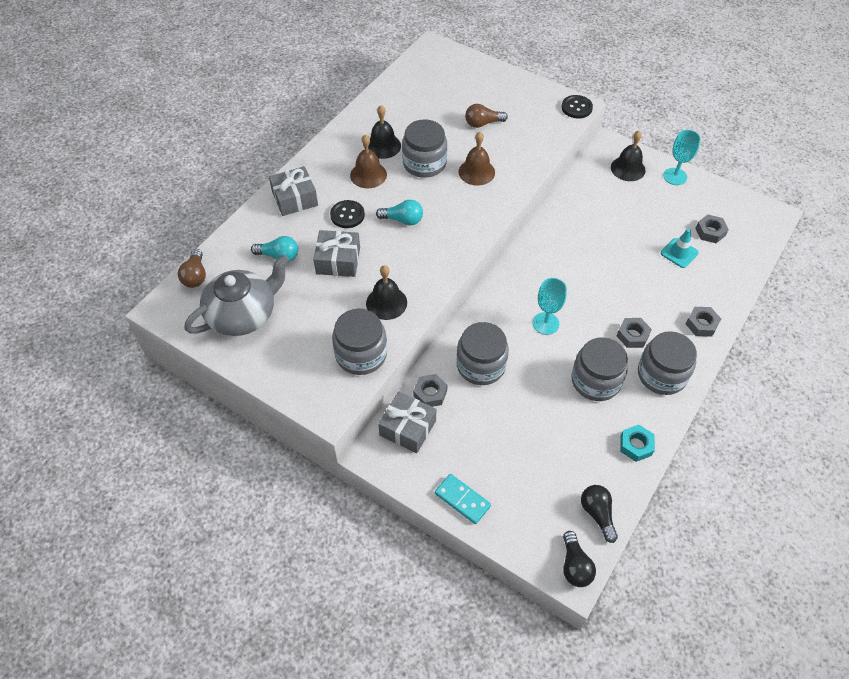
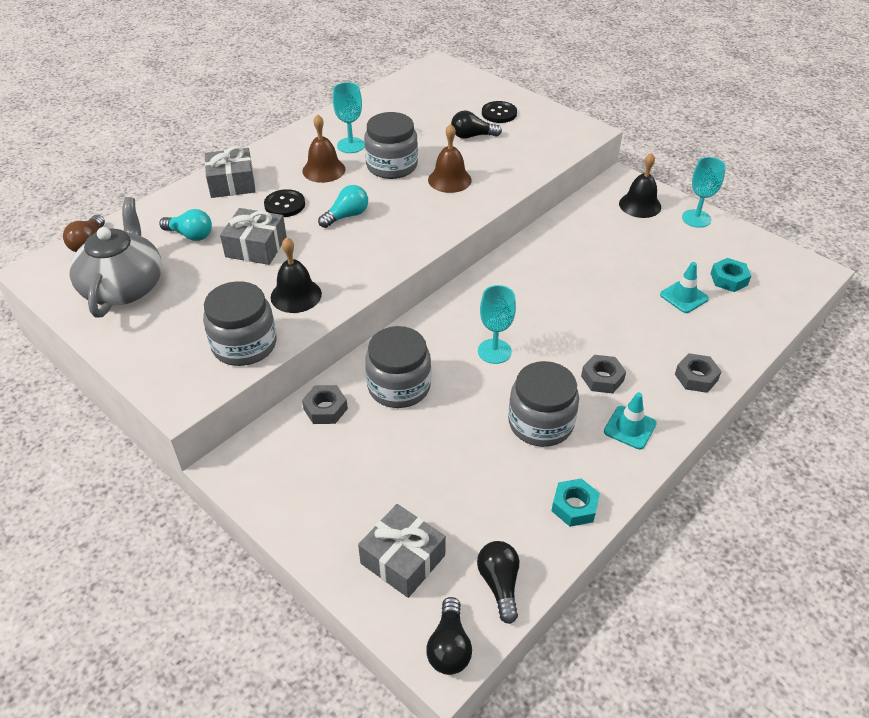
camera: 10 degrees right, 10 degrees down
grey teapot [184,254,289,336] -> grey teapot turned 60 degrees counterclockwise [69,197,162,318]
black bell [369,105,401,159] -> turquoise goblet [333,82,365,153]
turquoise light bulb [376,200,423,225] -> turquoise light bulb turned 60 degrees counterclockwise [318,185,368,228]
grey gift [378,392,436,453] -> grey gift moved to [358,504,446,598]
turquoise domino [435,474,491,524] -> none
brown light bulb [465,104,508,128] -> black light bulb [451,110,502,139]
black button [561,95,593,119] -> black button moved to [482,101,517,123]
grey jar [638,331,697,395] -> turquoise traffic cone [604,392,657,449]
grey nut [695,215,729,243] -> turquoise nut [710,258,751,292]

